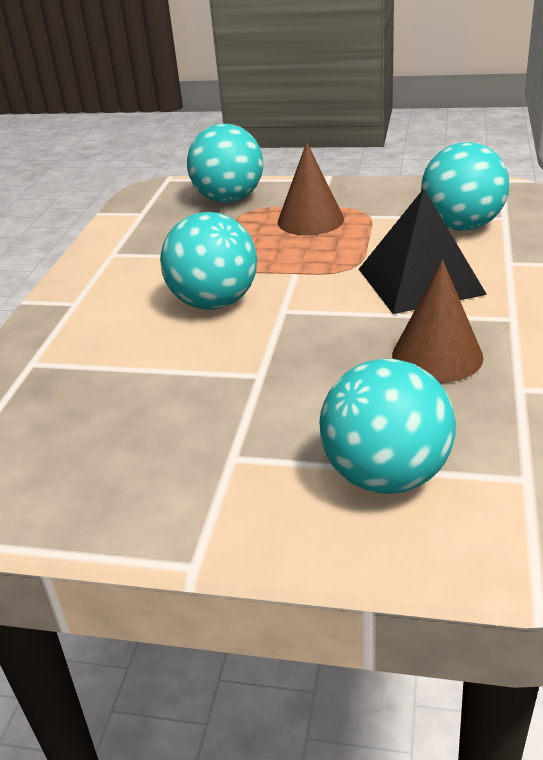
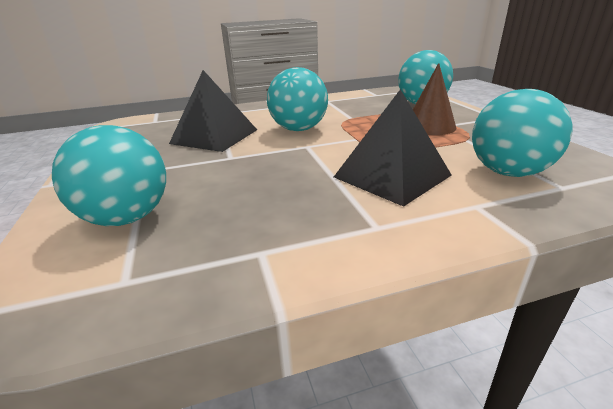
camera: 60 degrees right, 5 degrees down
brown cone [392,260,483,383] -> none
none -> black pyramid [169,70,257,152]

